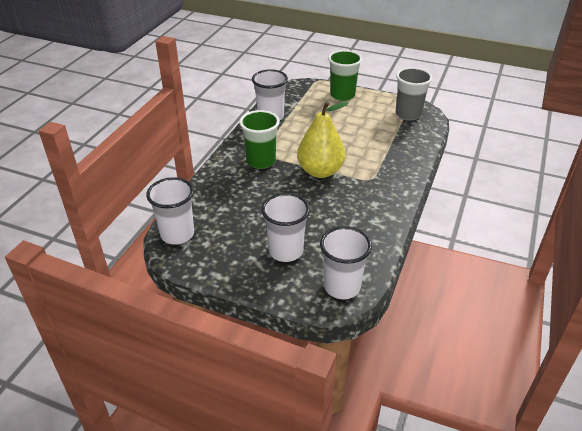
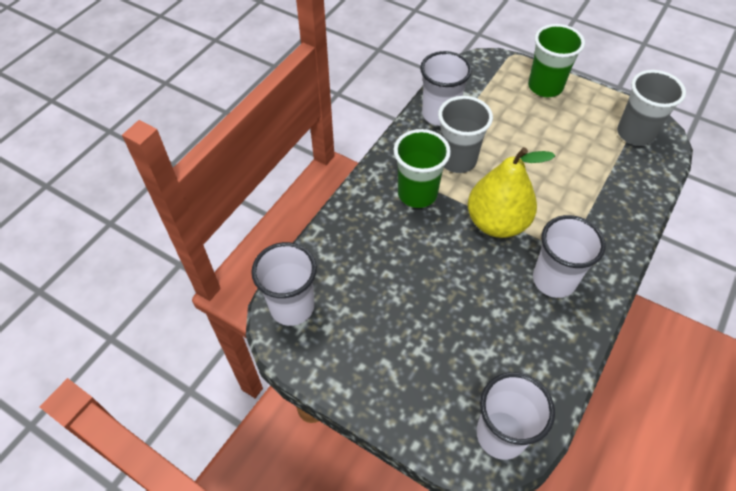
camera: 10 degrees right, 15 degrees up
white cup [261,193,310,262] -> white cup moved to [533,215,606,298]
none -> grey cup [438,96,493,173]

